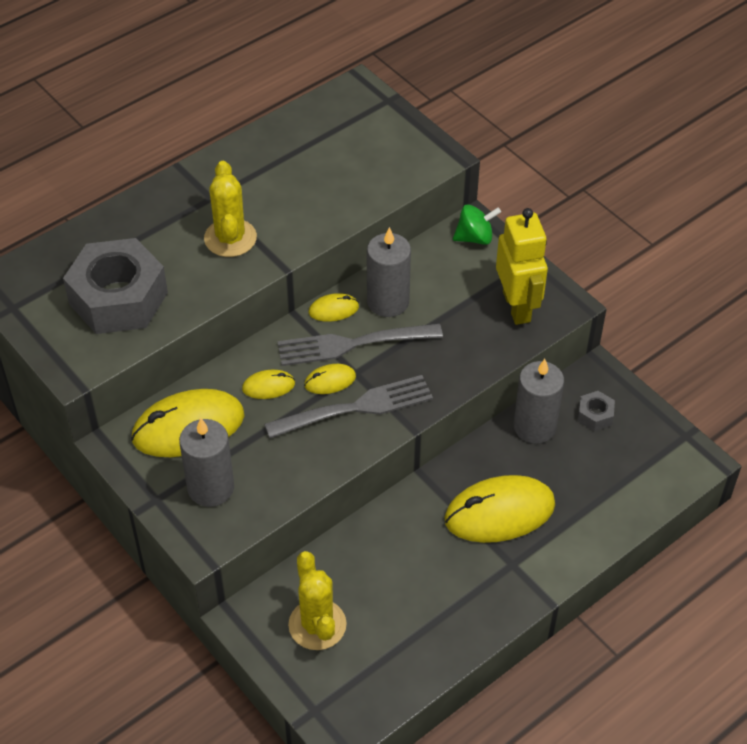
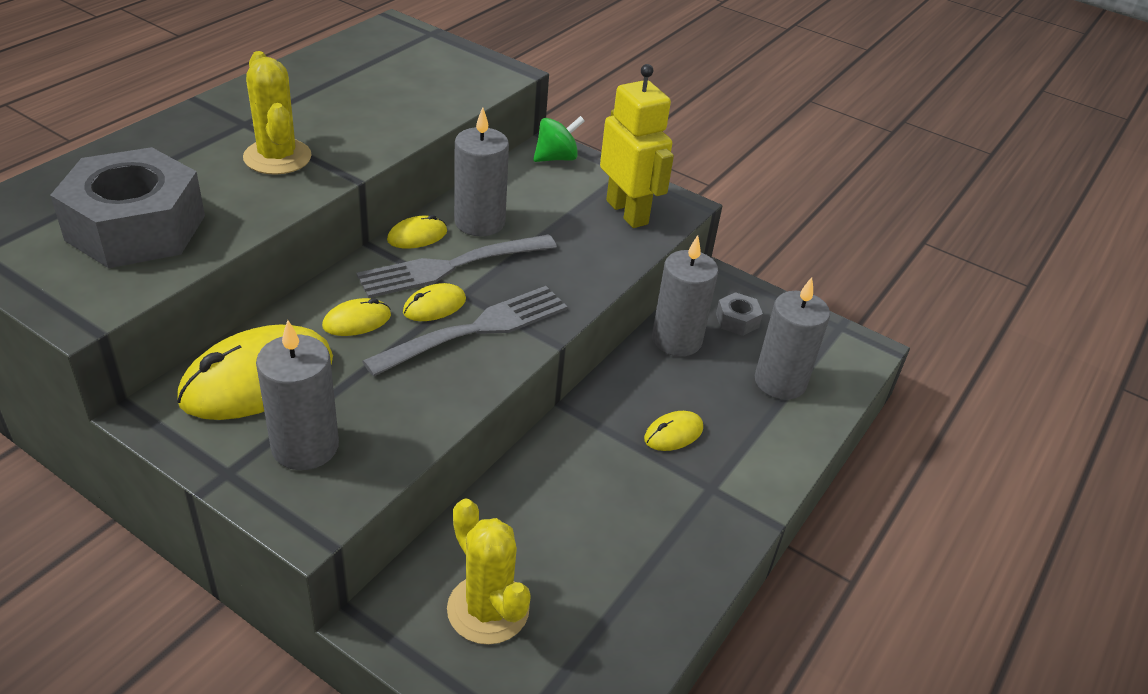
camera: 20 degrees left, 10 degrees down
yellow mouse [445,475,555,543] -> yellow mouse [644,411,703,451], size x0.47
none -> grey candle [755,277,830,400]

